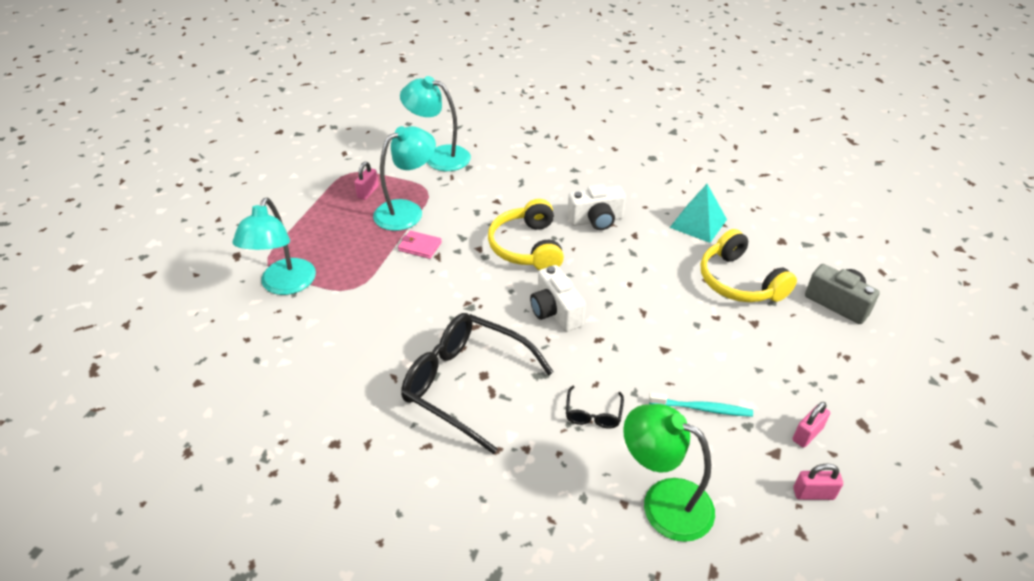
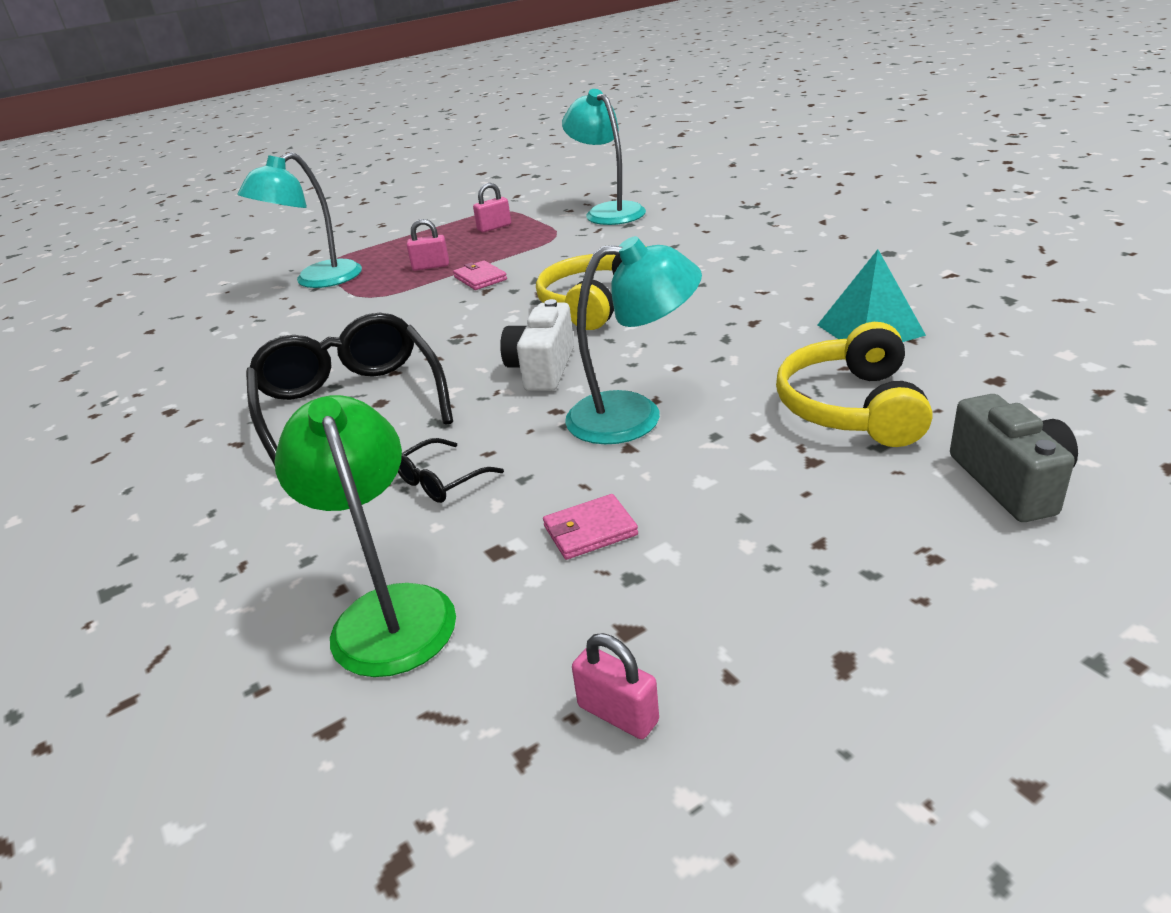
camera: 40 degrees right, 10 degrees down
turquoise lamp [373,126,436,231] -> turquoise lamp moved to [565,236,702,444]
white camera [567,184,626,230] -> none
turquoise toothbrush [649,392,753,417] -> pink wallet [543,494,638,560]
pink padlock [792,402,830,448] -> pink padlock moved to [407,219,449,271]

